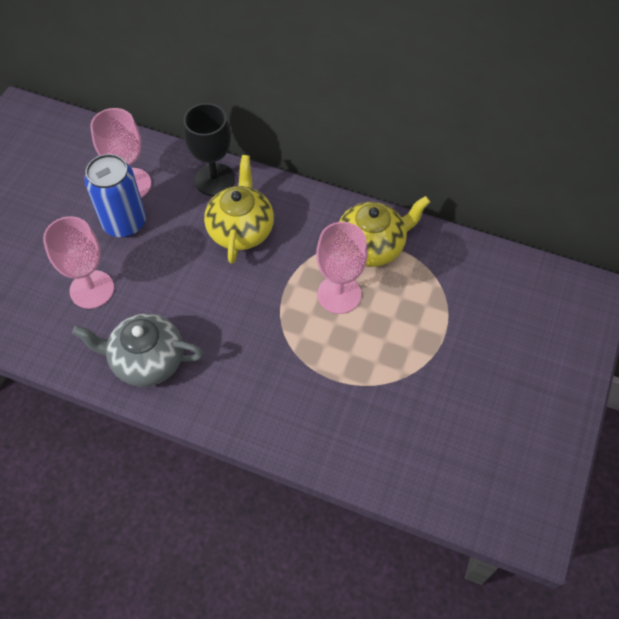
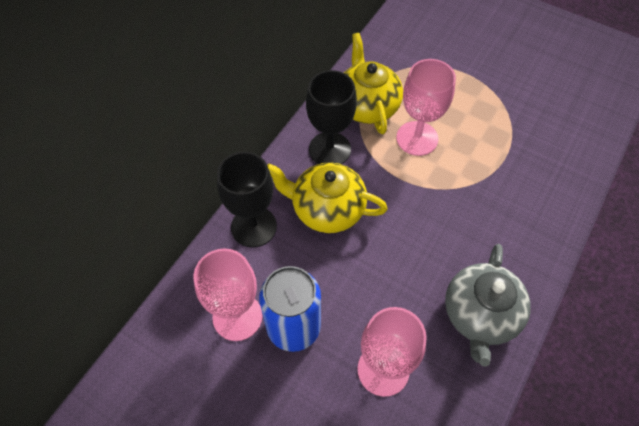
camera: 80 degrees left, 0 degrees up
none -> black goblet [306,70,356,164]

